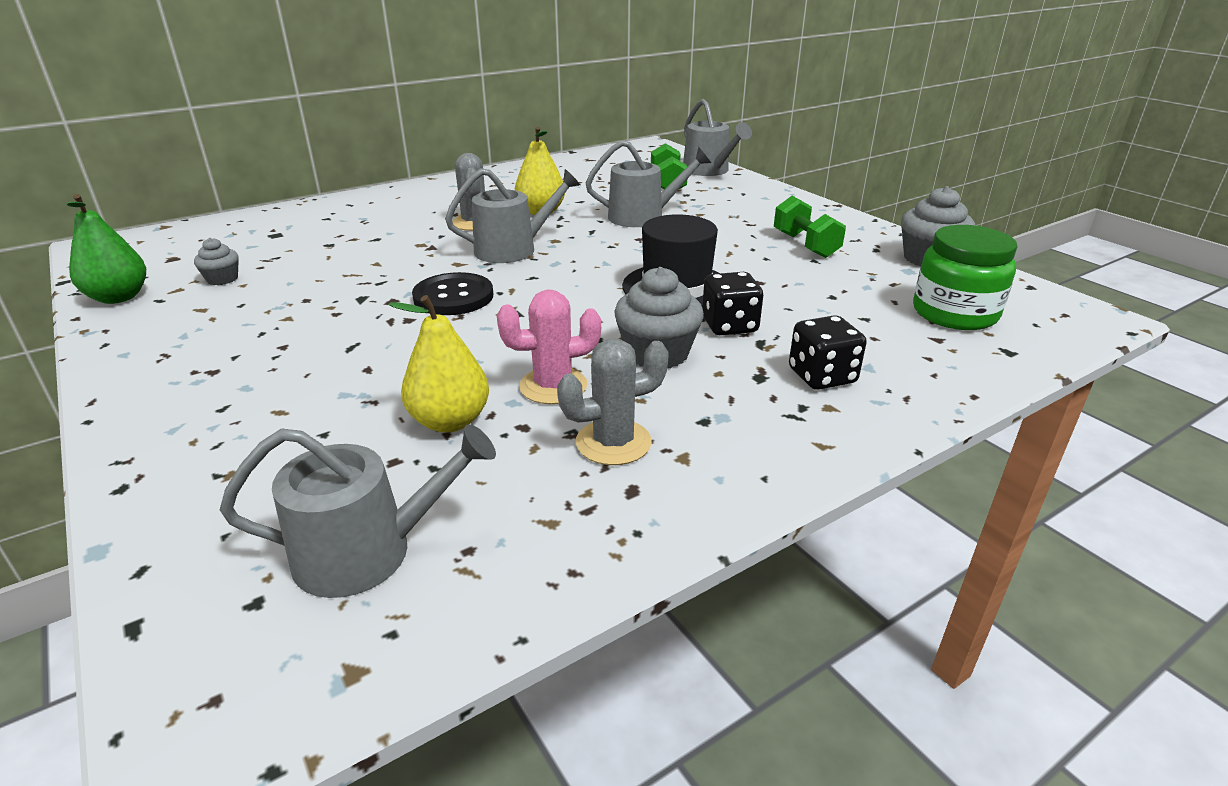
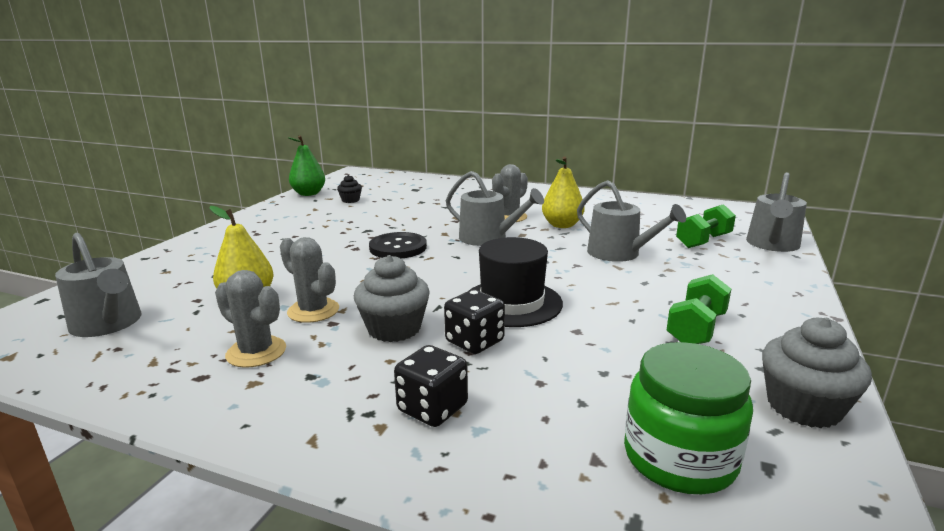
camera: 55 degrees right, 10 degrees down
grey cupcake [194,238,239,285] -> black cupcake [337,175,362,203]
pink cactus [497,290,601,404] -> grey cactus [280,237,339,323]

